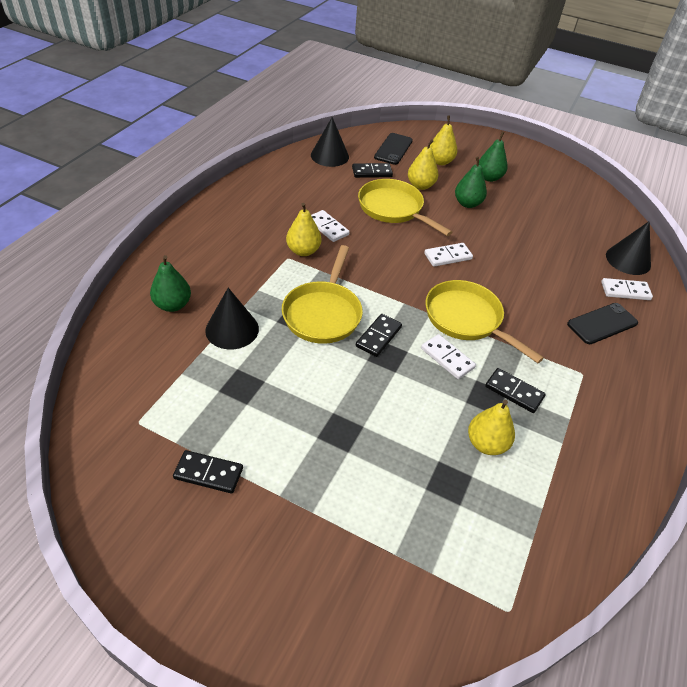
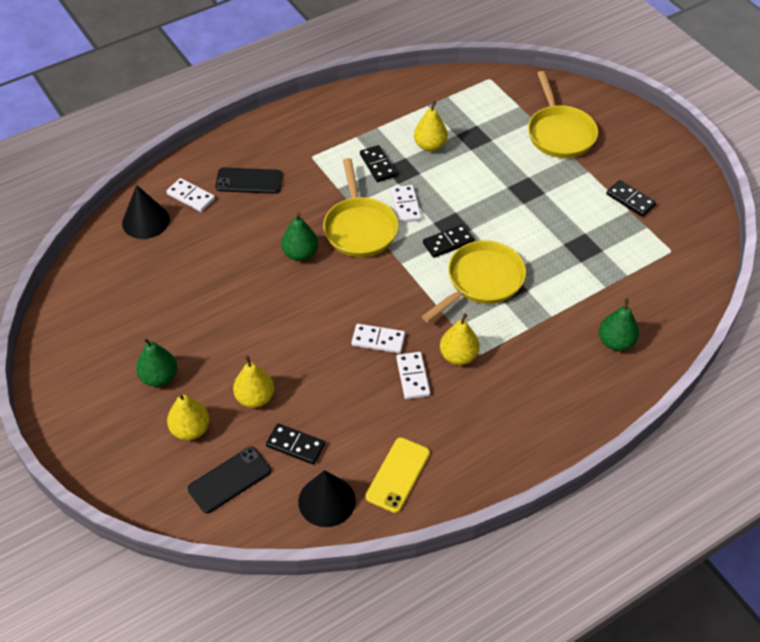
camera: 145 degrees left, 5 degrees up
black cone [205,288,259,349] -> none
yellow pan [358,179,452,236] -> yellow pan moved to [528,71,598,158]
white domino [424,243,473,267] -> white domino moved to [351,324,405,353]
green pear [455,156,487,208] -> green pear moved to [281,212,318,261]
none -> yellow phone [366,437,430,513]

